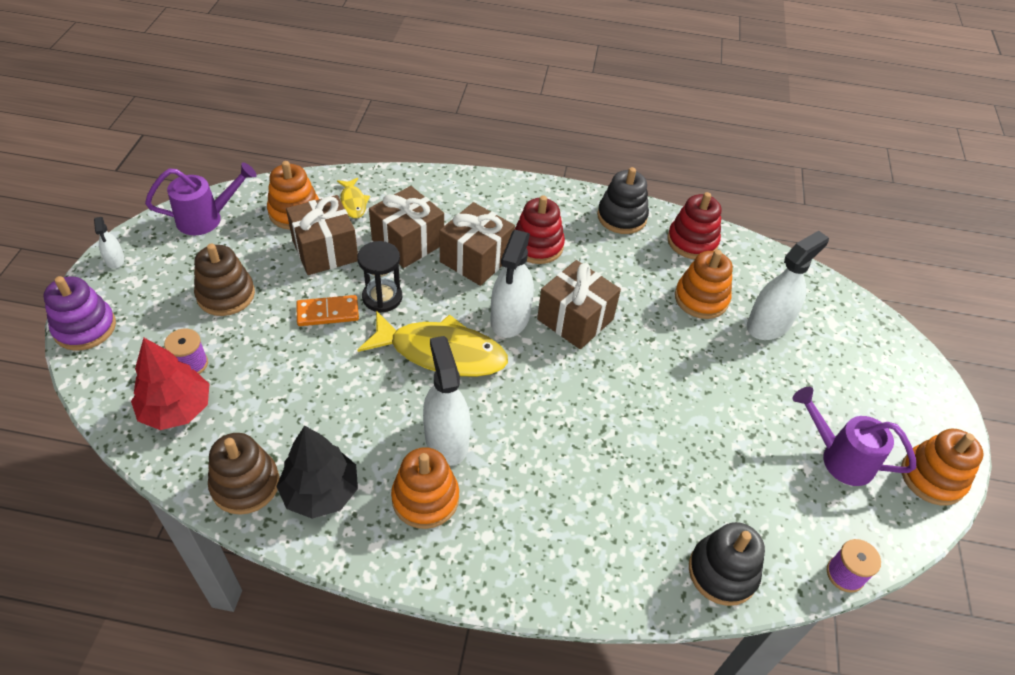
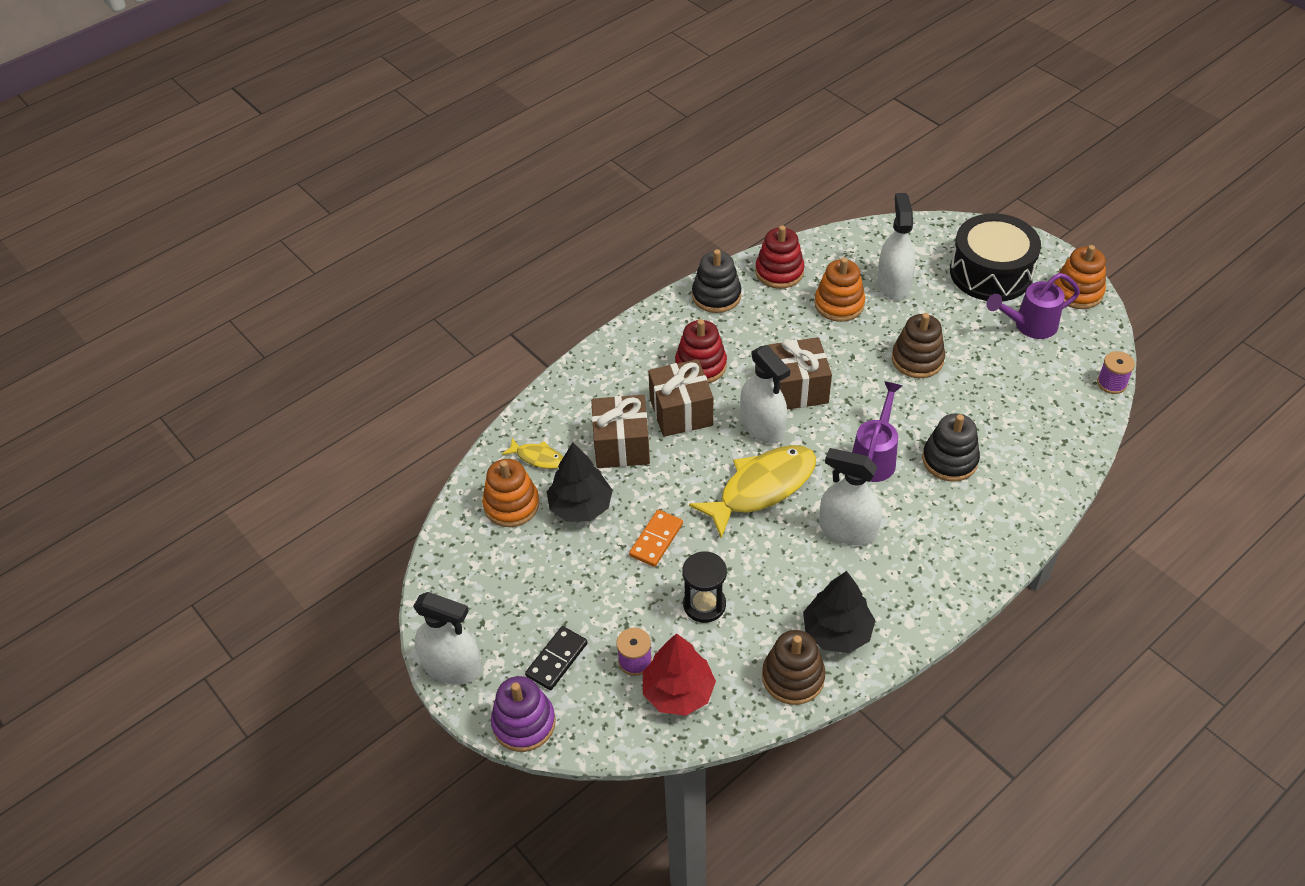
camera: 45 degrees left, 0 degrees up
white spray bottle [94,217,124,269] -> white spray bottle [413,592,482,685], size x2.04
purple watering can [145,162,257,235] -> purple watering can moved to [852,381,902,482]
brown stacking toy [194,244,255,316] -> brown stacking toy moved to [892,313,945,378]
brown gift [286,195,358,275] -> black tree [547,442,613,522]
black hourglass [357,241,403,312] -> black hourglass moved to [682,551,727,623]
orange stacking toy [391,447,459,529] -> none
black stacking toy [689,522,765,606] -> black stacking toy moved to [922,413,980,482]
none -> black domino [525,626,588,690]
none -> black drum [950,213,1041,301]

